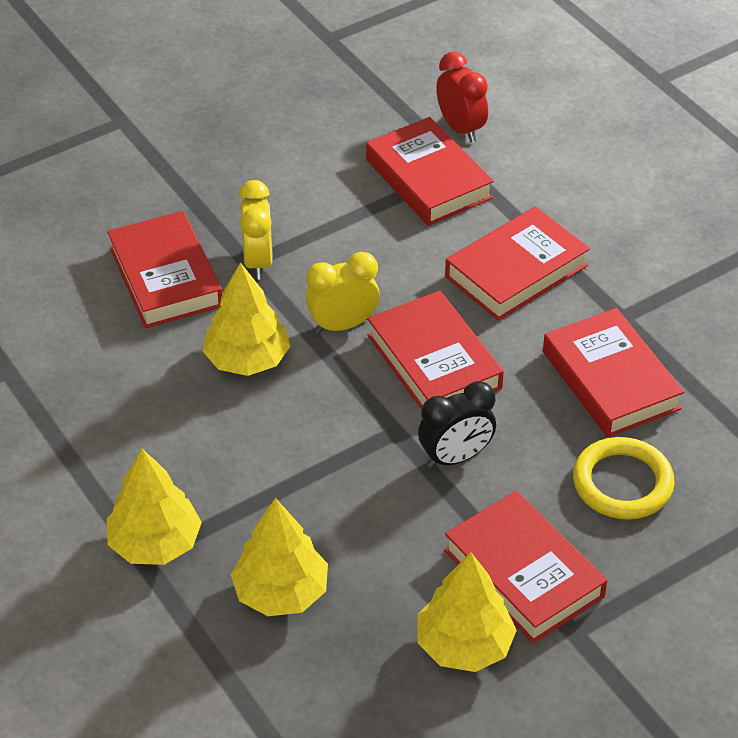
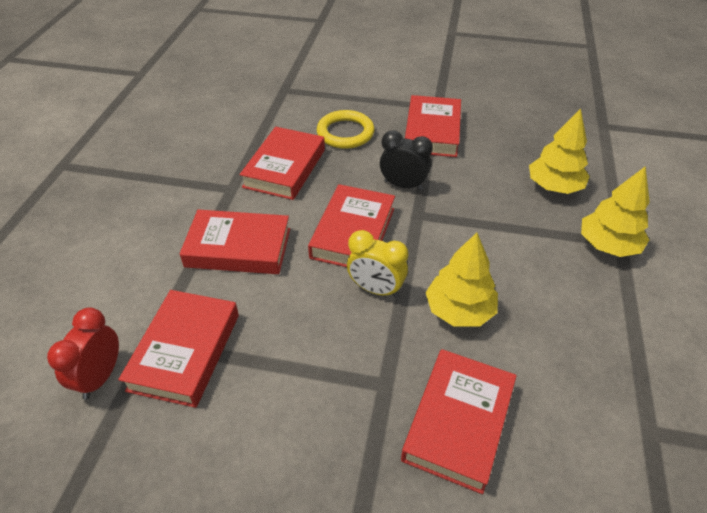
camera: 135 degrees left, 0 degrees up
yellow clock [239,180,273,279] -> none
yellow tree [417,552,517,672] -> none

